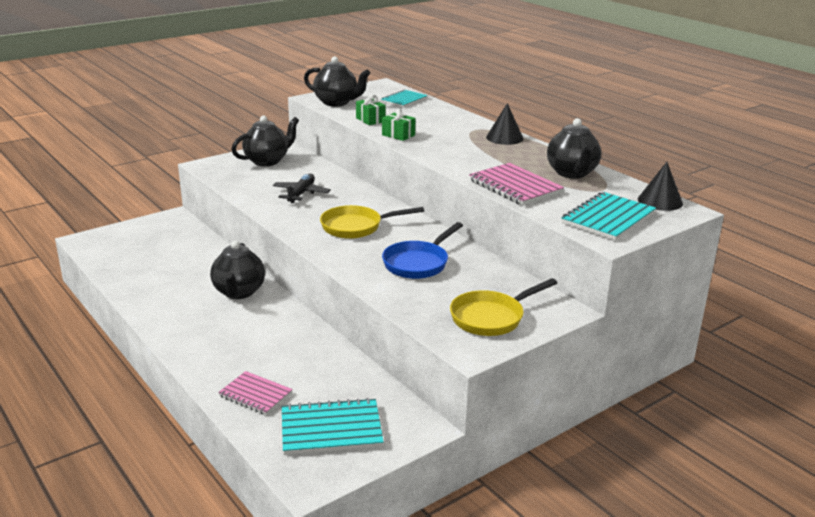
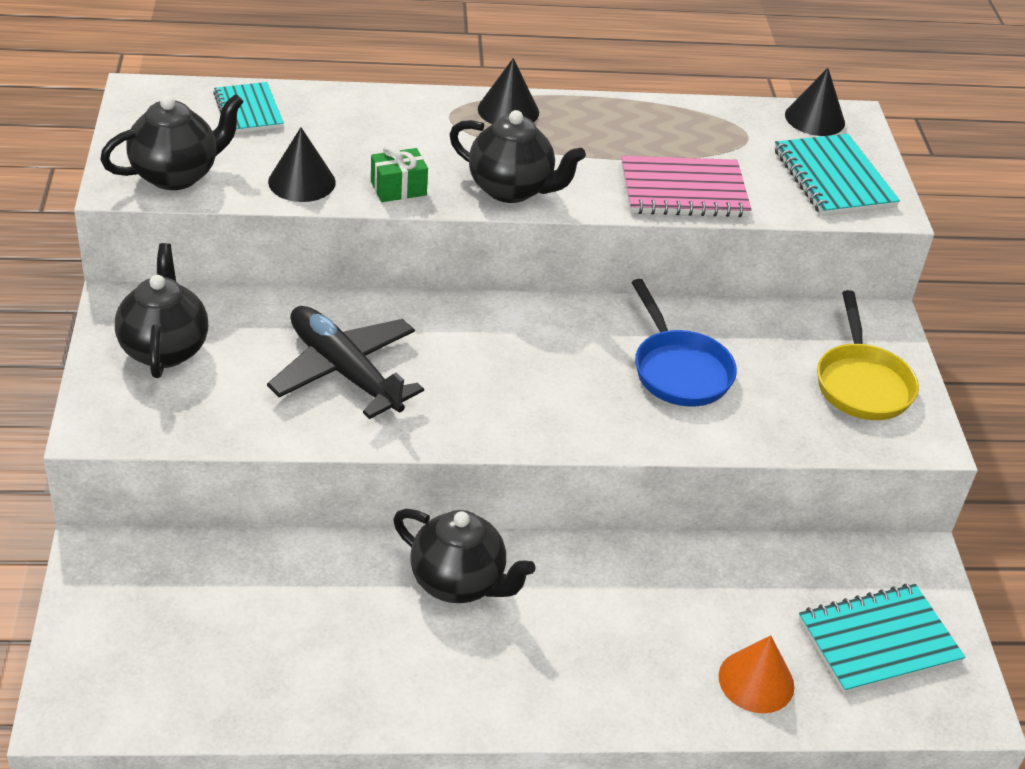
camera: 60 degrees left, 15 degrees up
pink notebook [218,371,293,415] -> orange cone [719,635,794,713]
black plane [273,174,331,203] -> black plane [267,306,424,419], size x1.52
turquoise notebook [282,398,384,455] -> turquoise notebook turned 45 degrees clockwise [798,584,965,694]
yellow pan [320,205,424,239] -> none
green gift [356,95,386,125] -> black cone [268,127,336,202]
black teapot [547,118,601,178] -> black teapot moved to [449,110,586,203]

